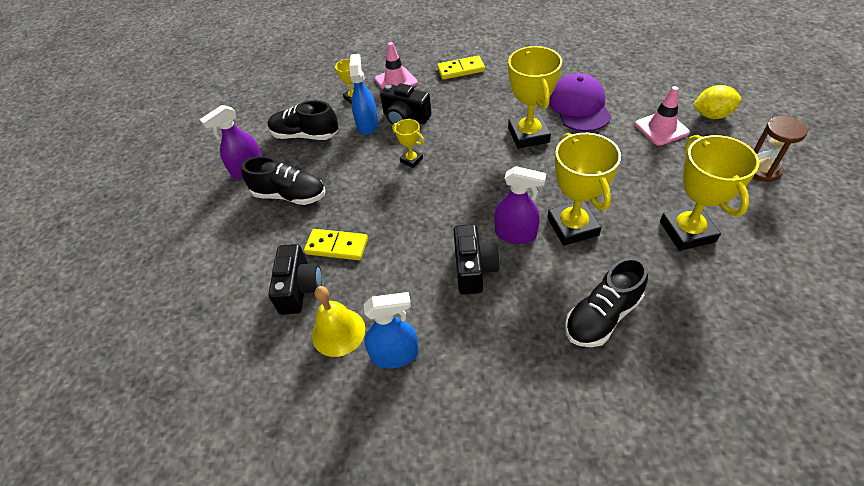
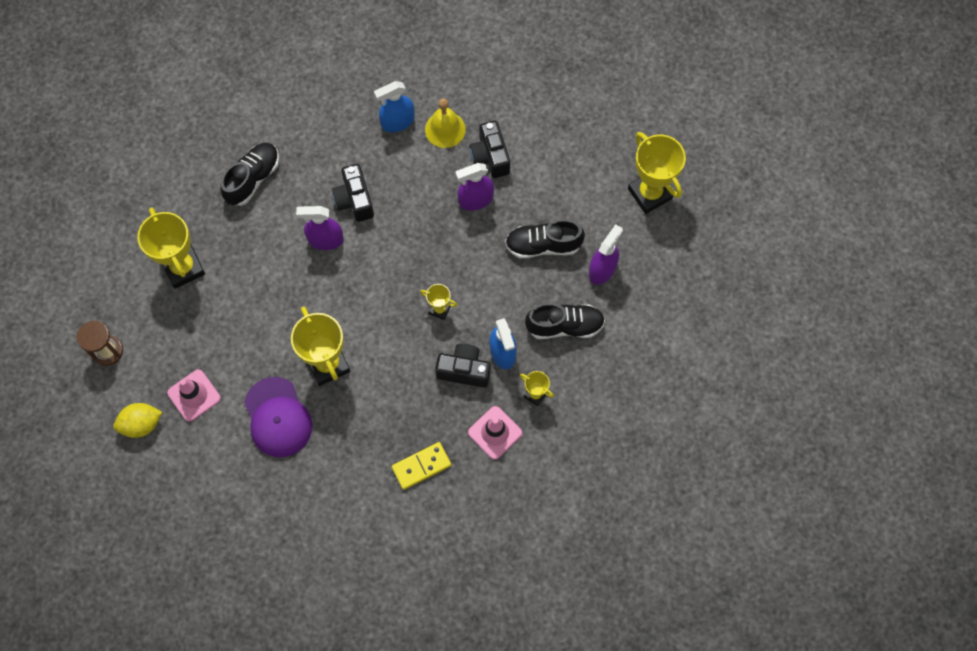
camera: 160 degrees right, 20 degrees up
yellow domino [304,229,368,260] -> purple spray bottle [455,163,494,211]
yellow trophy [547,133,621,246] -> yellow trophy moved to [628,132,686,214]

